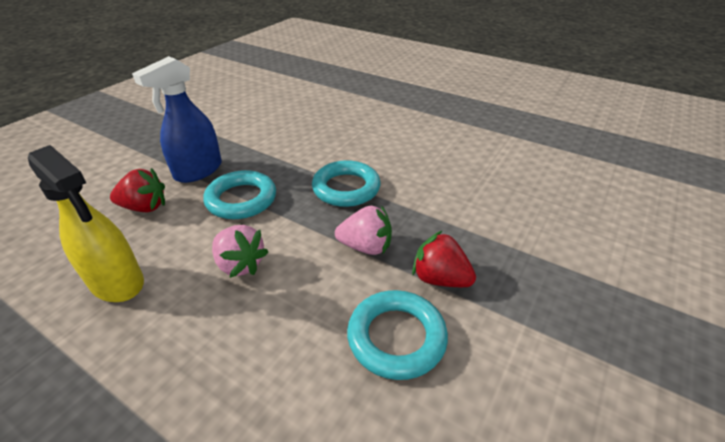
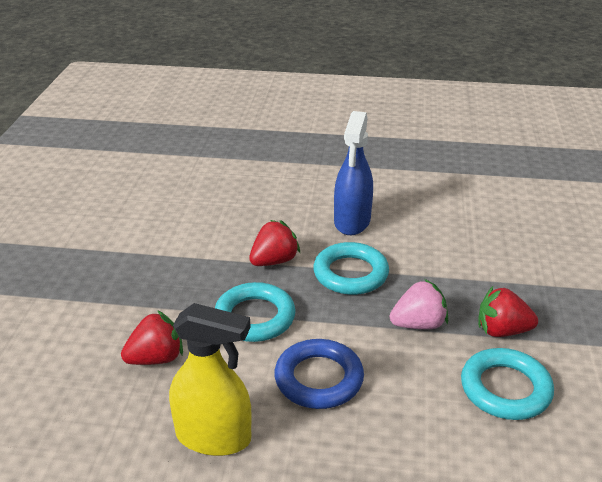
camera: 25 degrees left, 5 degrees down
blue spray bottle [132,56,222,183] -> blue spray bottle moved to [334,111,373,235]
pink strawberry [212,225,269,278] -> blue ring [275,339,364,409]
none -> red strawberry [249,220,300,266]

